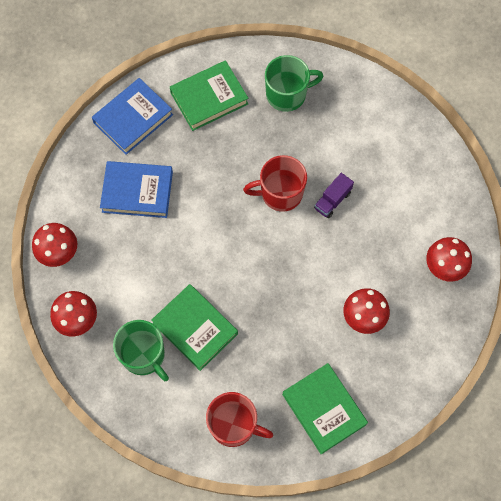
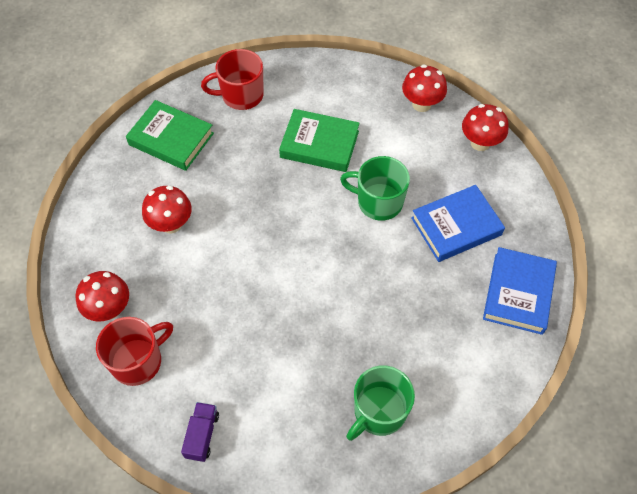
camera: 150 degrees right, 10 degrees down
green mug [113,320,169,381] -> green mug moved to [340,156,410,221]
green book [170,60,248,131] -> none
red mug [243,155,307,212] -> red mug moved to [96,317,173,386]
purple truck [314,173,354,218] -> purple truck moved to [181,402,219,462]

